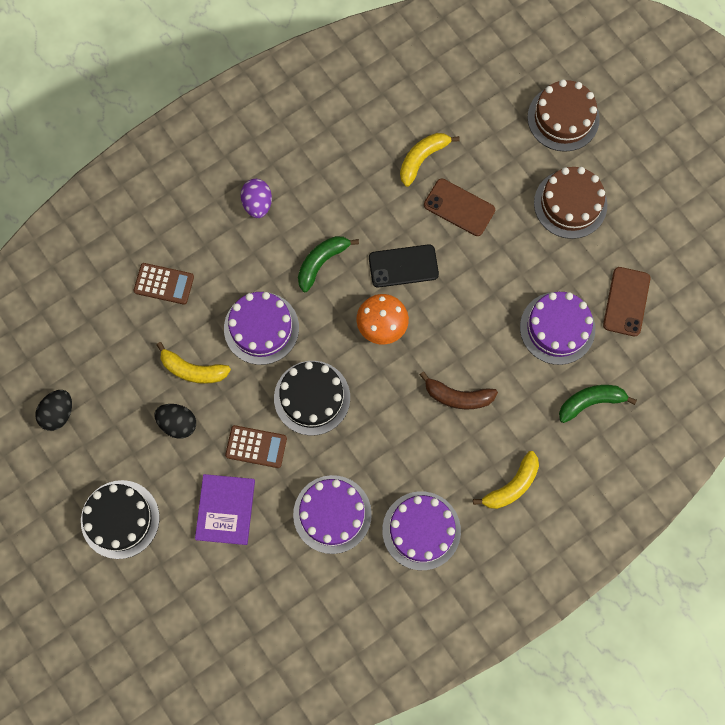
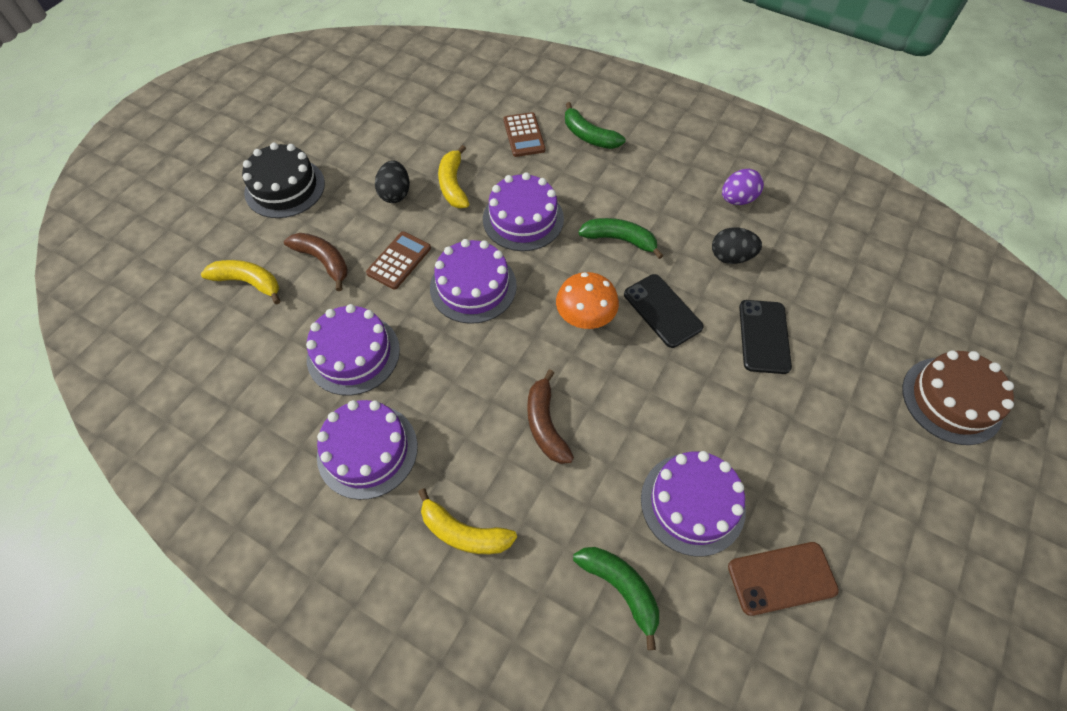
camera: 65 degrees right, 15 degrees down
black egg [35,390,72,431] -> black egg moved to [712,227,762,264]
purple book [195,474,255,545] -> brown banana [284,233,348,291]
brown calculator [225,425,287,468] -> brown calculator turned 135 degrees counterclockwise [366,231,431,290]
purple egg [241,179,272,218] -> purple egg moved to [722,169,764,205]
black cake [274,361,350,436] -> purple cake [430,239,517,324]
yellow banana [400,133,460,187] -> yellow banana moved to [201,260,280,304]
brown phone [424,179,495,236] -> black phone [739,300,792,374]
brown cake [534,167,607,239] -> none
none -> green banana [565,102,625,149]

